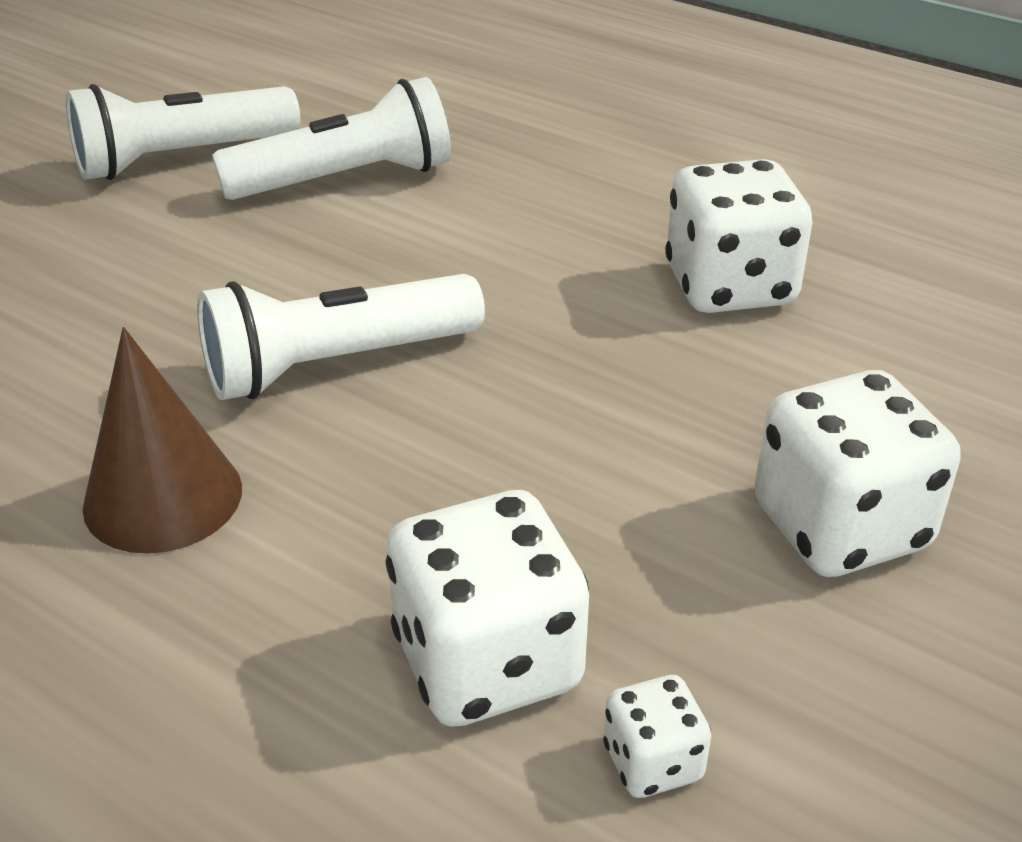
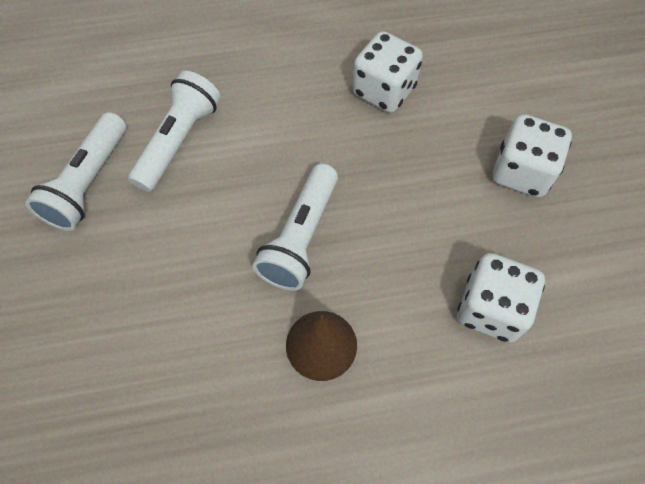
camera: 45 degrees left, 25 degrees up
white dice [603,675,711,798] -> none

